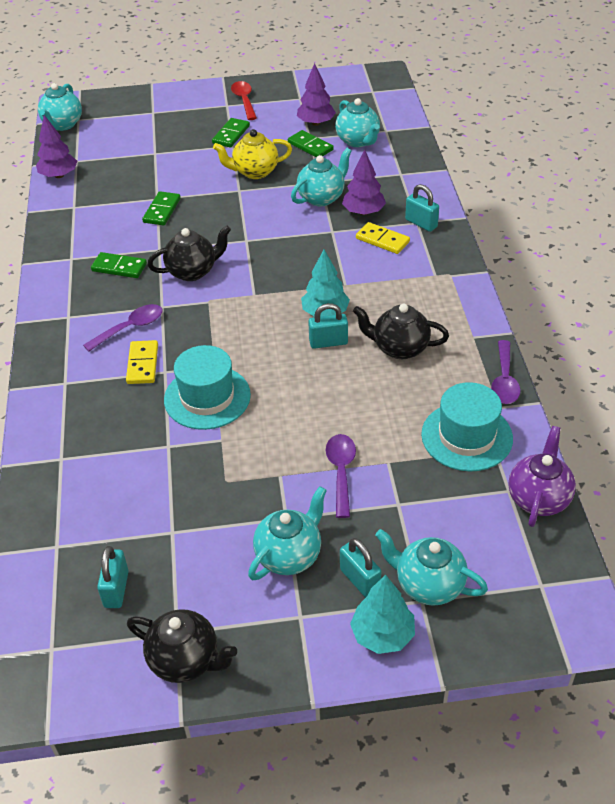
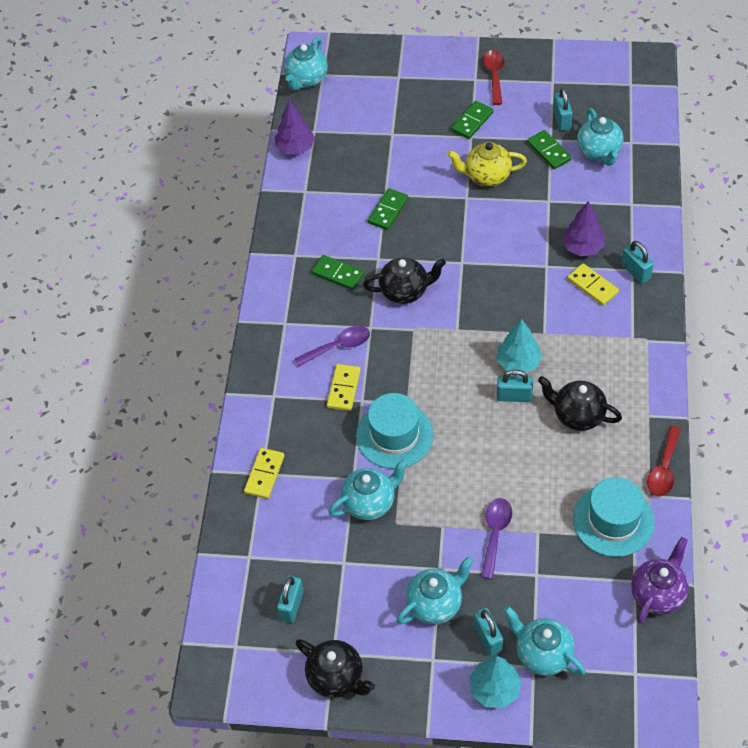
camera: 15 degrees right, 10 degrees up
turquoise teapot [291,148,352,206] -> turquoise teapot moved to [329,459,409,520]
purple tree [297,63,336,126] -> turquoise padlock [553,88,573,131]
purple spoon [491,340,521,404] -> red spoon [647,426,681,496]
none -> yellow domino [244,448,285,499]

